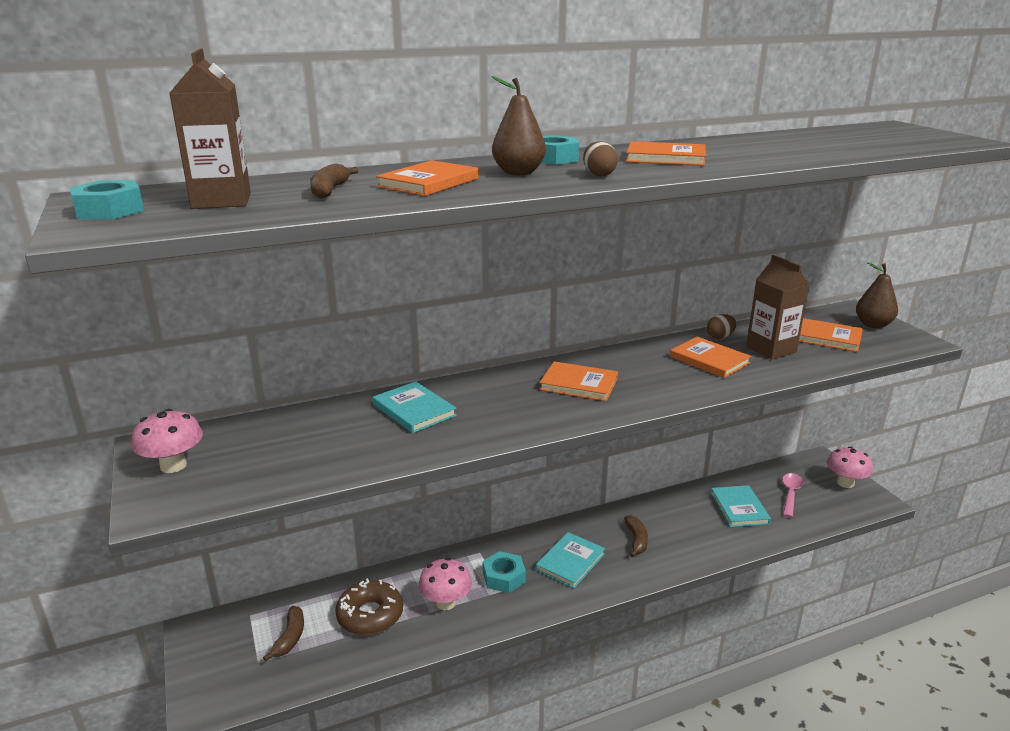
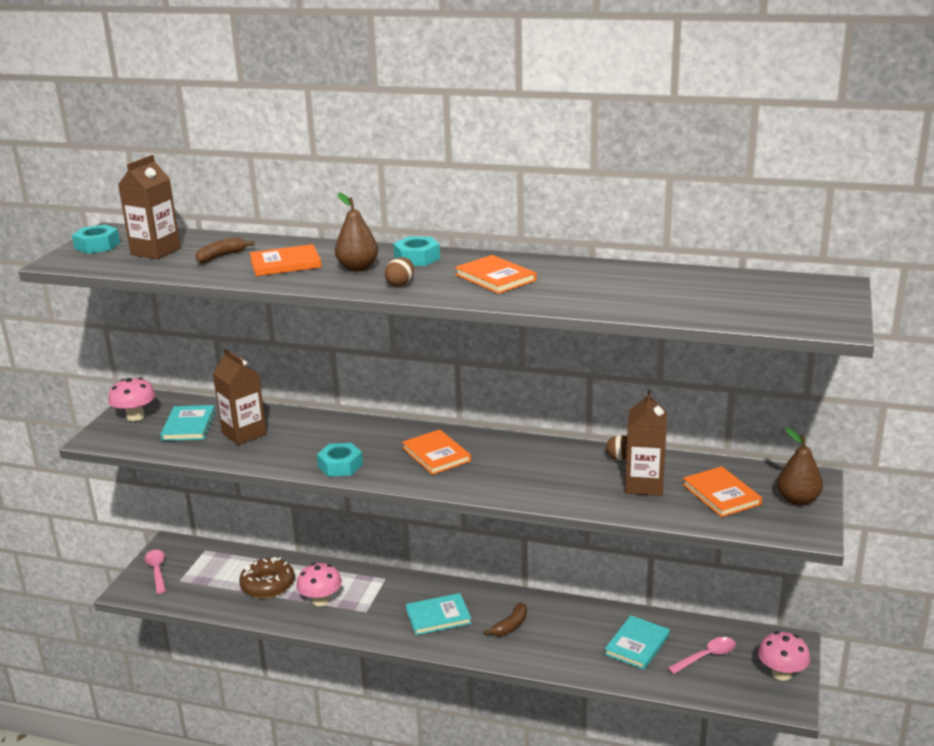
camera: 40 degrees right, 0 degrees up
brown banana [263,606,304,662] -> none
turquoise book [373,381,457,433] -> turquoise book moved to [160,405,215,441]
turquoise nut [483,551,526,593] -> turquoise nut moved to [317,443,363,477]
orange book [670,337,751,378] -> none
none -> pink spoon [145,550,166,594]
none -> brown carton [213,349,267,445]

